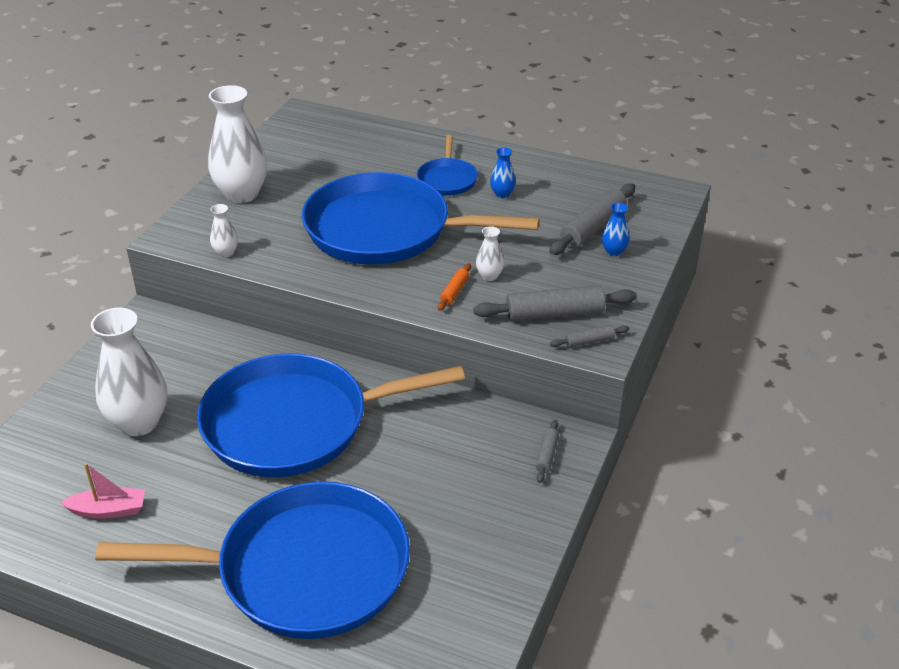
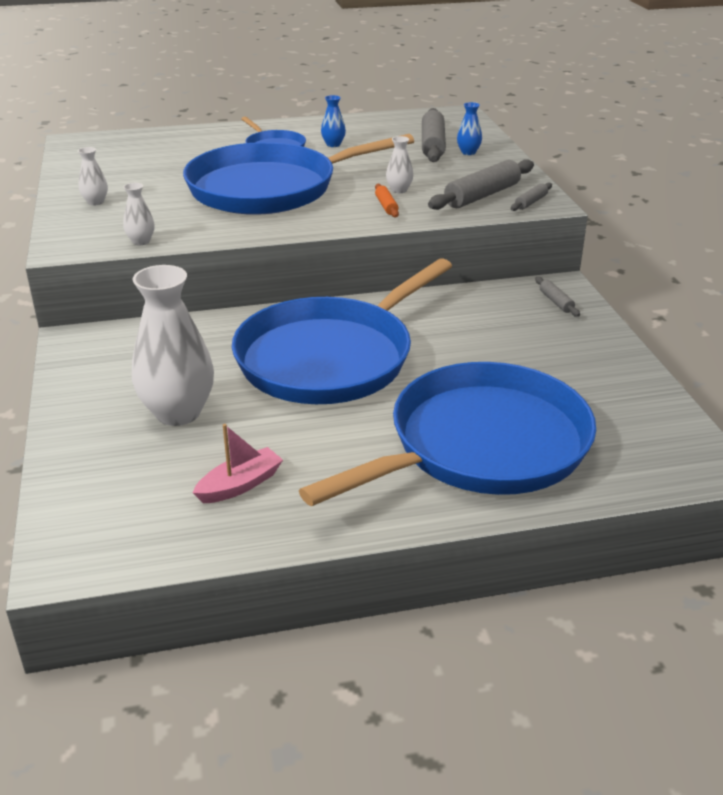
camera: 35 degrees left, 5 degrees down
white vase [208,85,267,203] -> white vase [78,147,108,206], size x0.44

